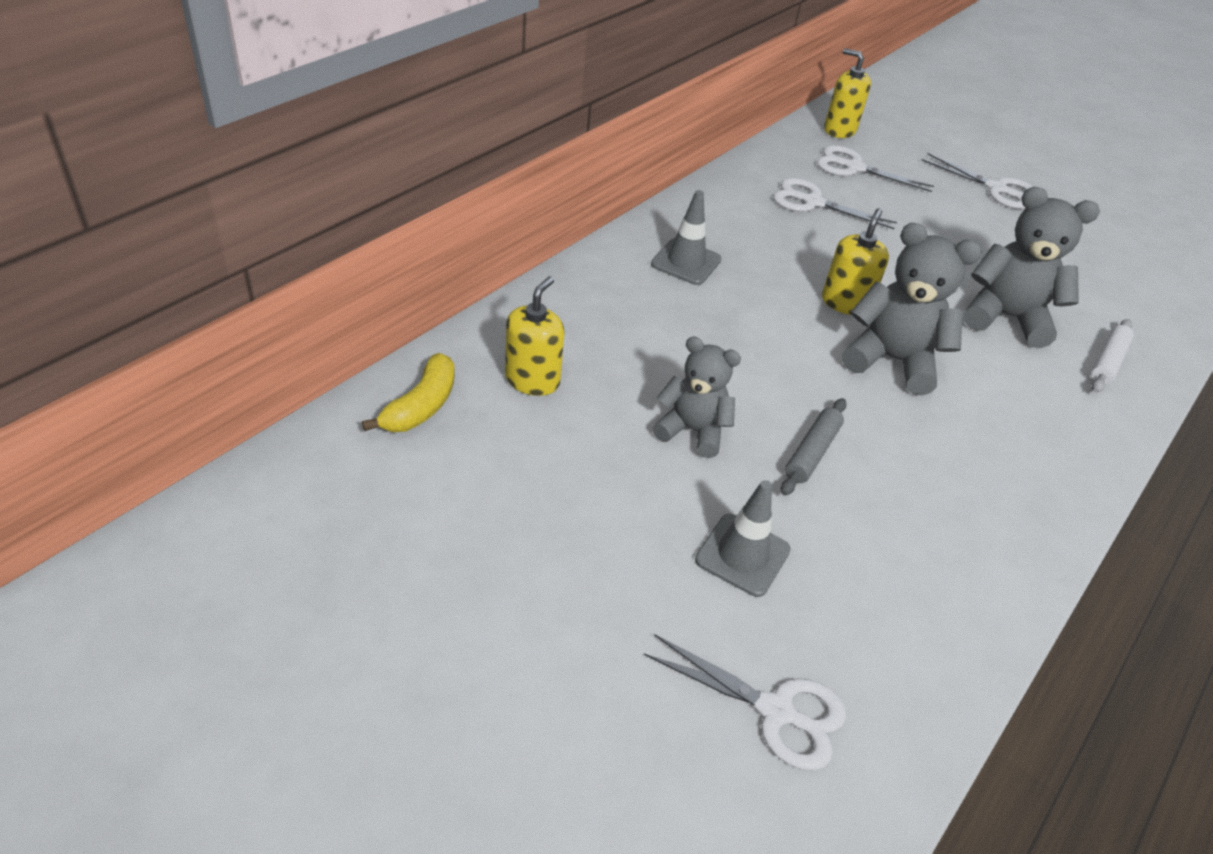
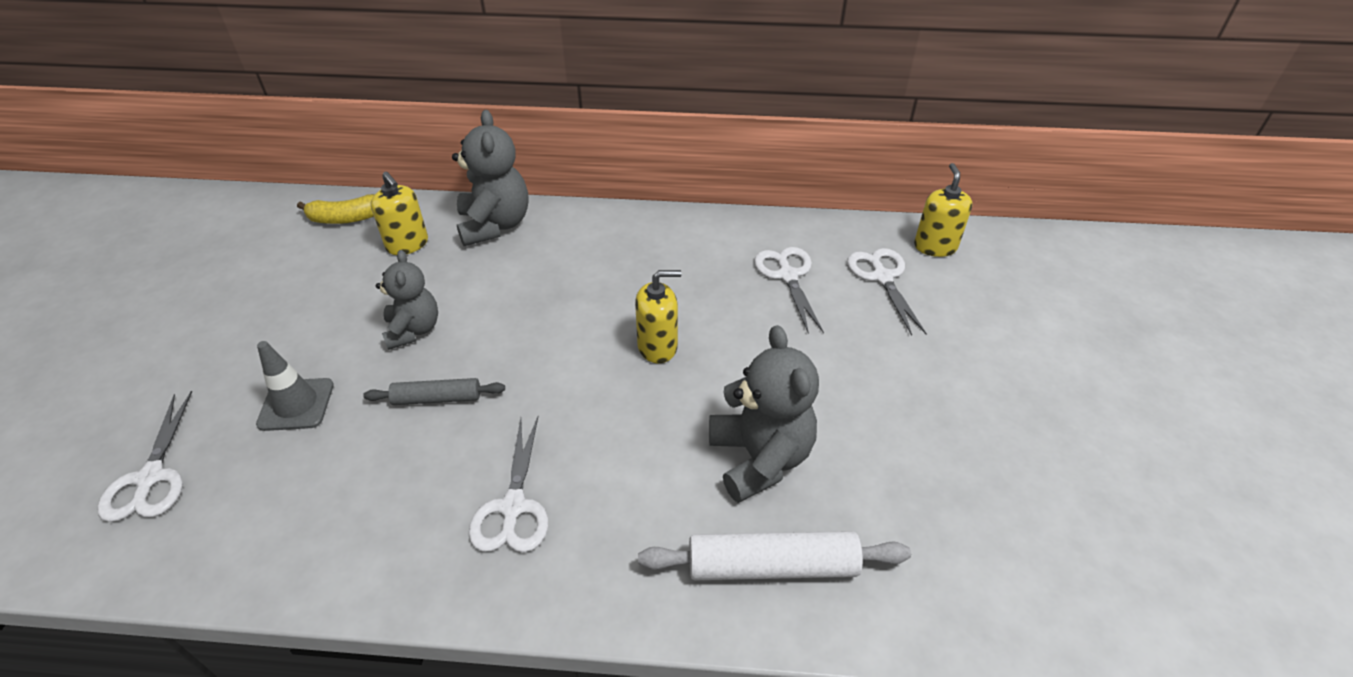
camera: 60 degrees right, 0 degrees up
yellow soap dispenser [505,276,564,396] -> yellow soap dispenser turned 60 degrees clockwise [371,172,428,255]
grey traffic cone [651,190,721,285] -> none
grey teddy bear [842,223,982,396] -> grey teddy bear moved to [452,110,528,246]
white scissors [922,153,1033,209] -> white scissors moved to [469,417,548,552]
white rolling pin [1091,319,1134,393] -> white rolling pin [638,531,911,580], size x1.62

